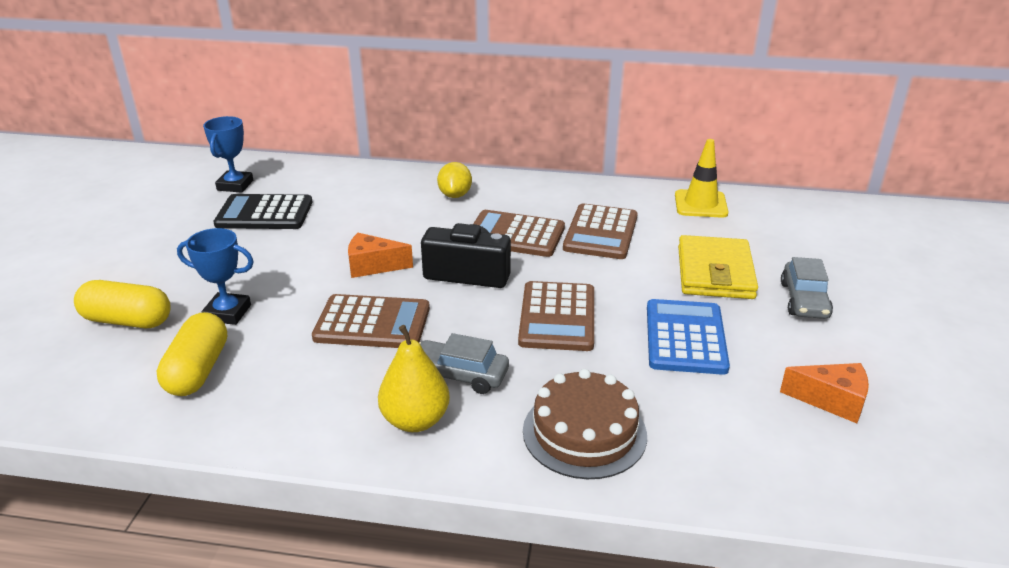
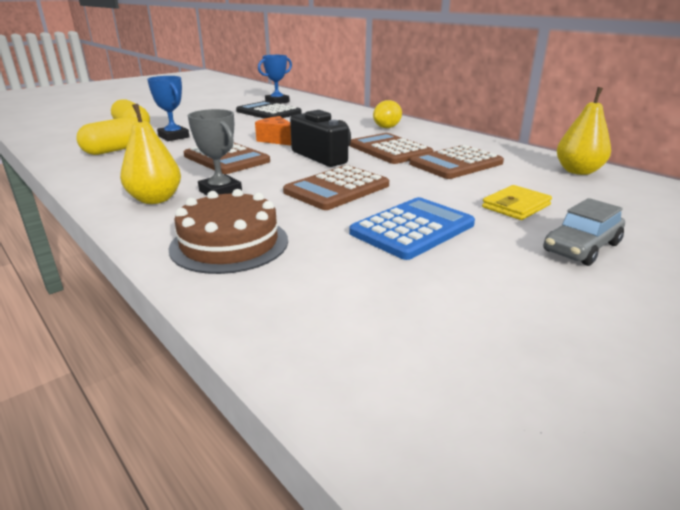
camera: 40 degrees right, 5 degrees down
grey car [419,333,509,394] -> grey trophy [188,109,242,195]
yellow traffic cone [675,139,728,218] -> yellow pear [557,87,611,175]
yellow wallet [678,235,758,299] -> yellow wallet [482,185,552,220], size x0.61
orange cheese [780,363,869,423] -> none

